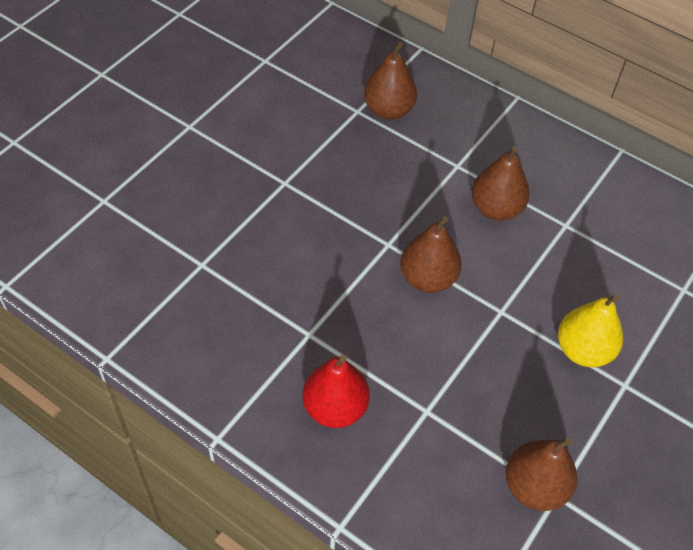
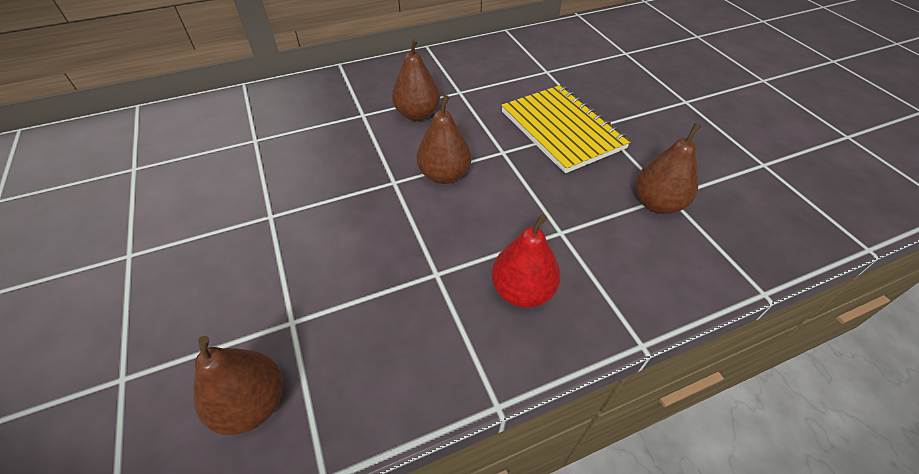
camera: 55 degrees left, 5 degrees down
brown pear [364,42,417,120] -> brown pear moved to [193,336,283,435]
yellow pear [558,294,623,367] -> yellow notebook [501,85,631,173]

